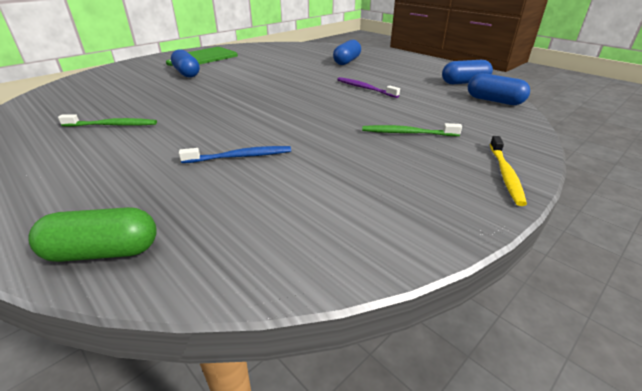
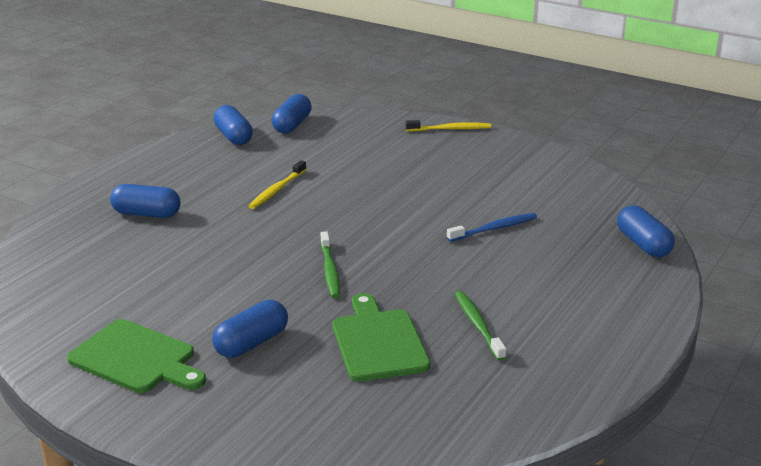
camera: 105 degrees left, 5 degrees down
green capsule [28,207,157,262] -> blue capsule [617,205,675,257]
blue toothbrush [179,146,291,163] -> blue toothbrush turned 90 degrees clockwise [447,213,537,242]
purple toothbrush [337,77,400,98] -> yellow toothbrush [248,160,307,209]
green toothbrush [362,123,462,136] -> green toothbrush moved to [320,231,340,298]
none -> green cutting board [333,293,430,382]

